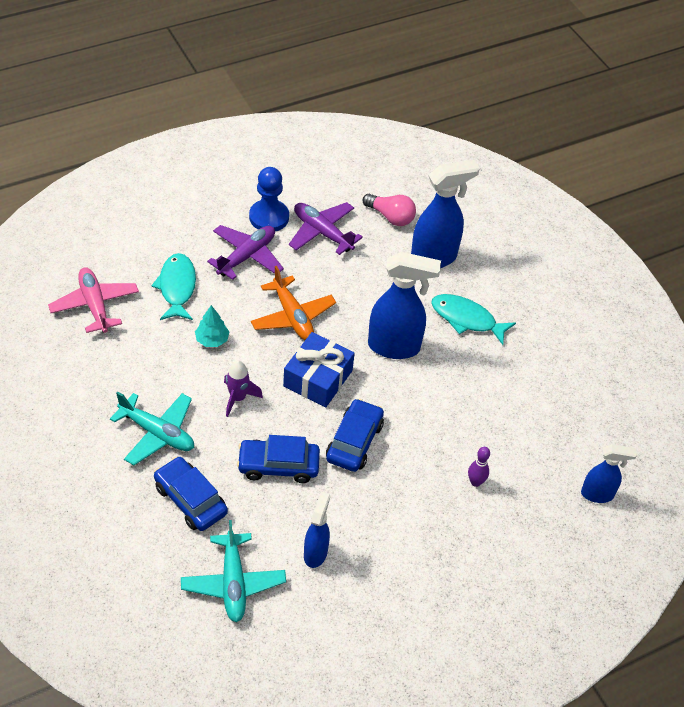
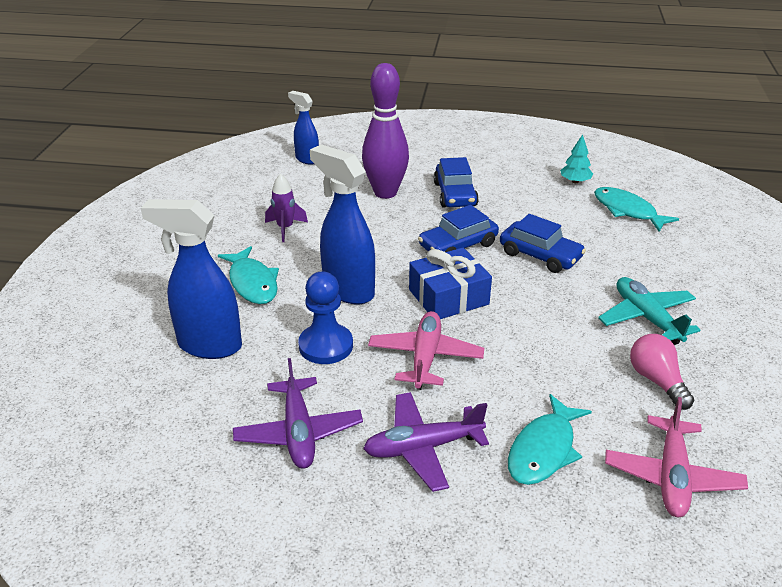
camera: 140 degrees left, 15 degrees down
blue car [154,456,228,531] -> blue car moved to [434,157,479,208]
turquoise plane [181,520,286,622] -> turquoise fish [594,187,679,232]
turquoise tree [195,305,229,347] -> turquoise tree moved to [560,135,593,183]
purple rocket [224,360,263,417] -> purple rocket moved to [265,174,308,242]
blue pawn [249,167,289,231] -> blue pawn moved to [298,272,353,364]
orange plane [251,266,336,340] -> pink plane [368,311,484,390]
blue spray bottle [304,492,330,568] -> none
pink light bulb [363,194,416,226] -> pink light bulb moved to [630,334,694,410]
purple bowling pin [468,447,490,487] -> purple bowling pin [362,63,409,199], size x2.45

